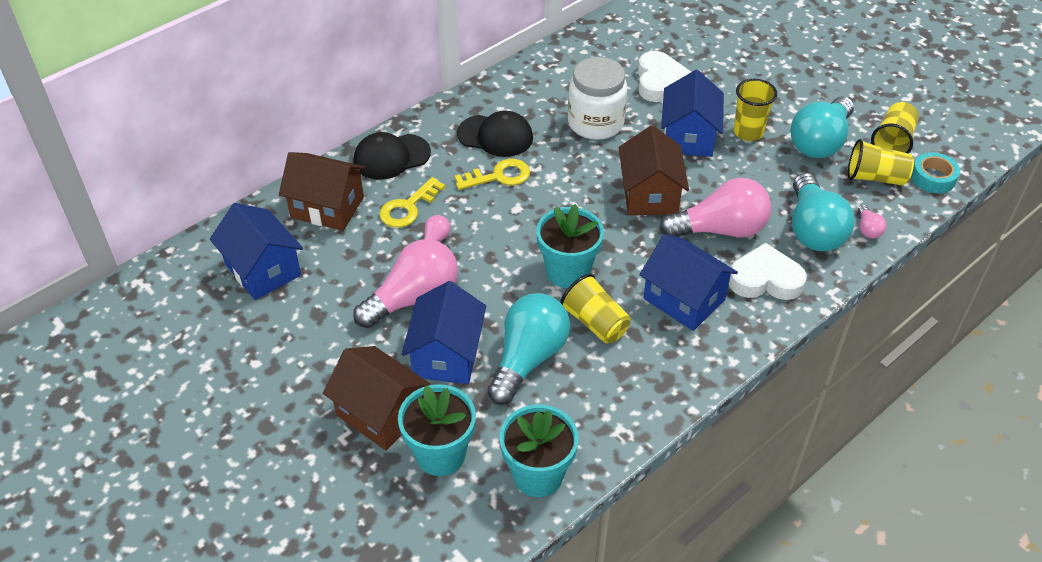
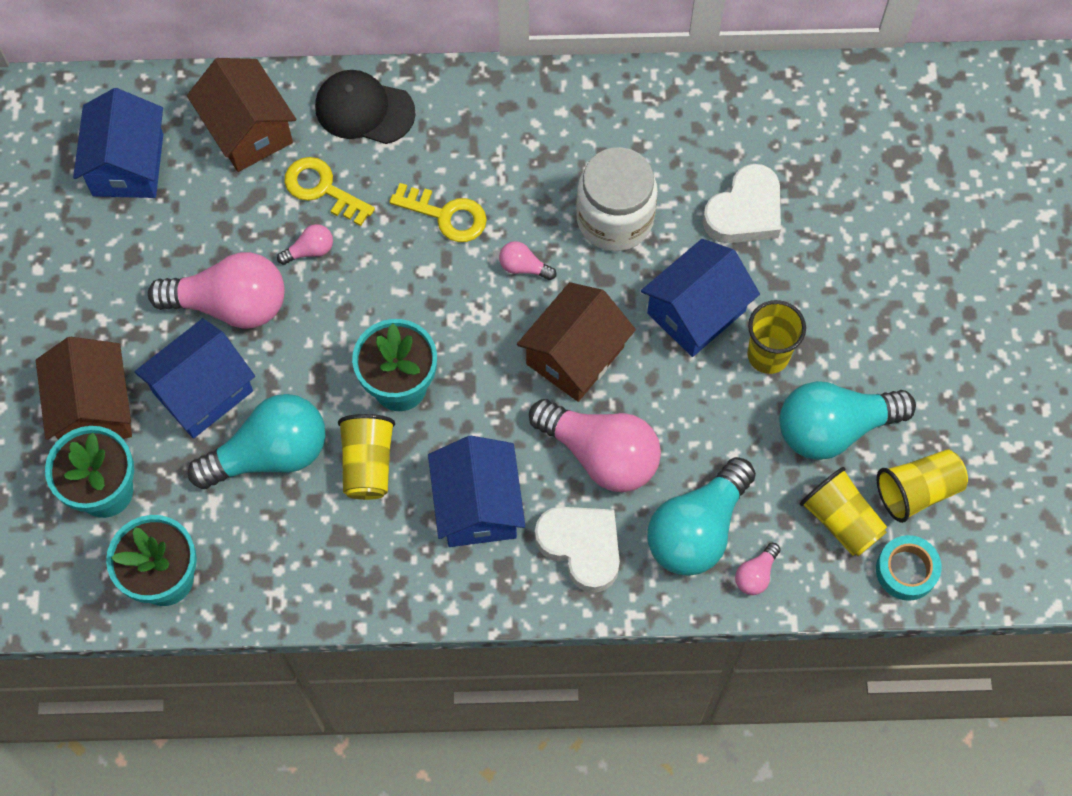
camera: 40 degrees right, 20 degrees up
yellow key [380,177,445,228] -> yellow key turned 45 degrees clockwise [284,157,375,226]
black cap [457,111,533,157] -> none
none -> pink light bulb [499,241,556,280]

